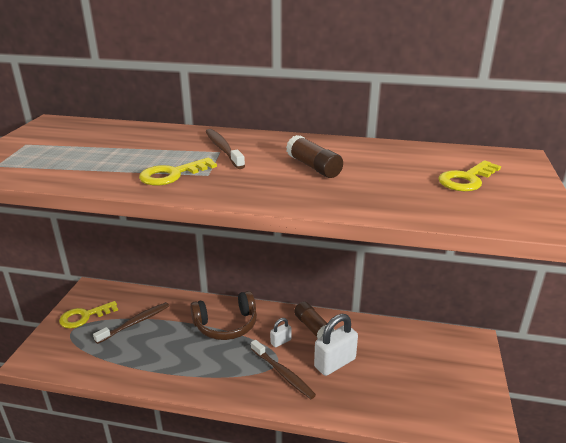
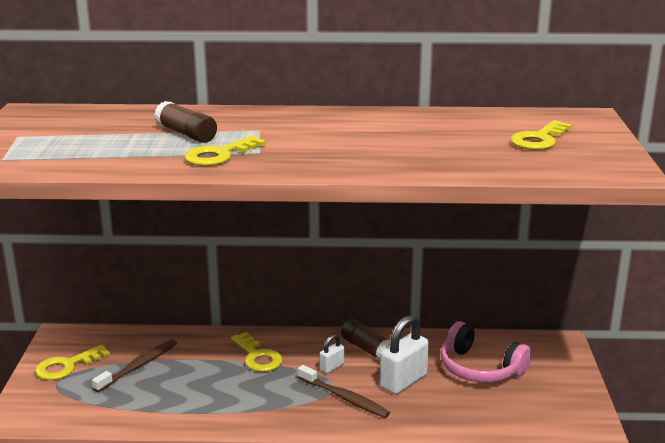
camera: 10 degrees left, 5 degrees down
brown headphones [190,291,257,340] -> yellow key [231,332,283,372]
brown toothbrush [206,129,245,169] -> none
brown glue stick [286,135,343,178] -> brown glue stick moved to [154,101,217,143]
none -> pink headphones [440,321,532,383]

